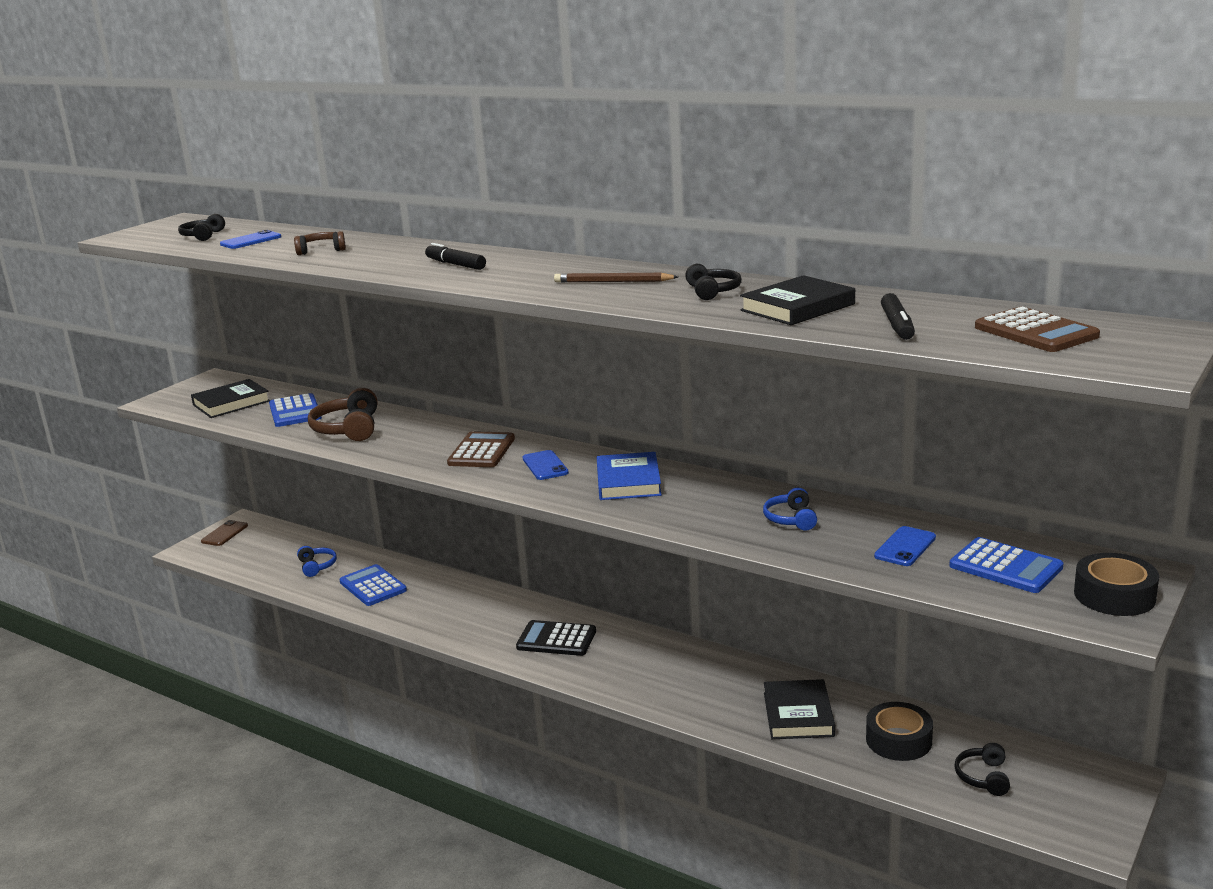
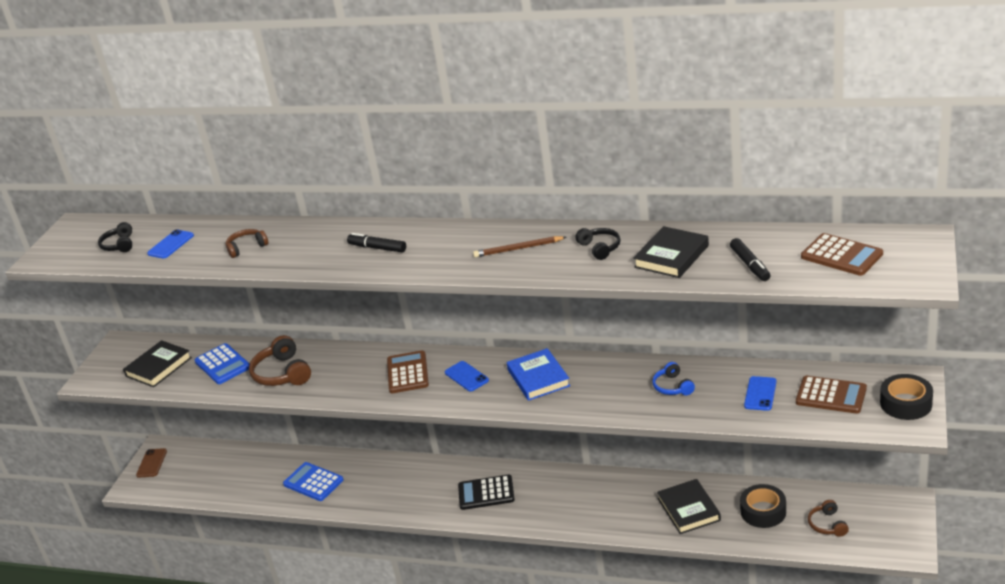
camera: 15 degrees left, 10 degrees up
blue headphones [297,546,337,577] -> none
blue calculator [949,537,1063,593] -> brown calculator [796,376,867,414]
black headphones [955,743,1010,796] -> brown headphones [808,500,849,537]

